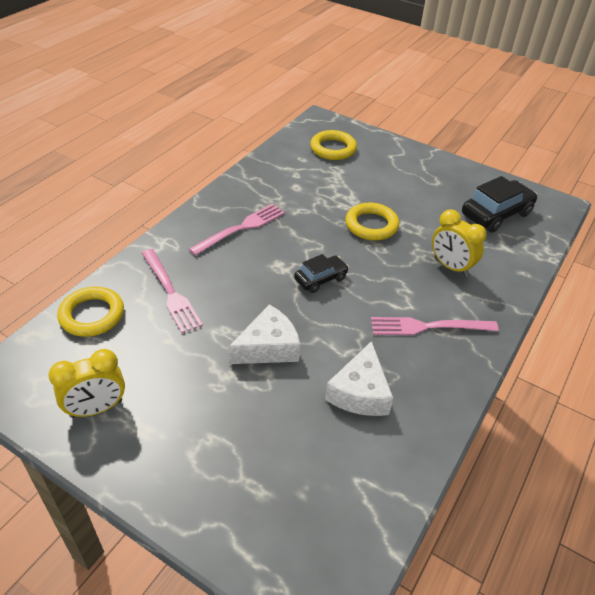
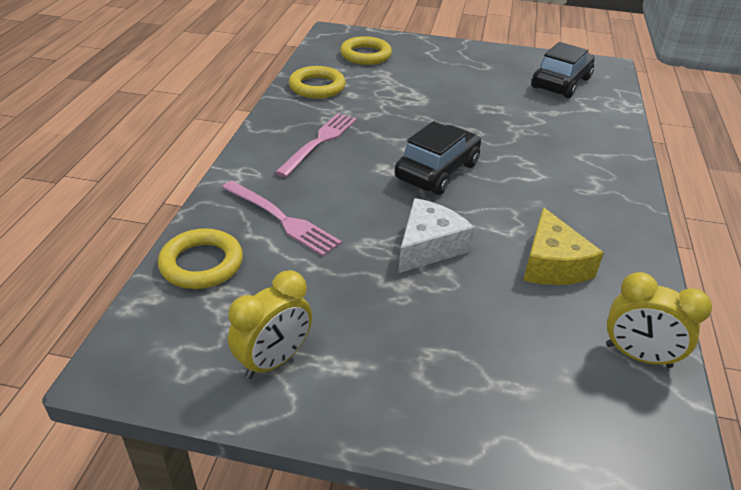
camera: 20 degrees left, 5 degrees down
black car [294,254,349,293] -> black car [395,121,481,195], size x1.66
white cheese [325,341,393,416] -> yellow cheese [523,207,604,285]
yellow ring [346,202,399,240] -> yellow ring moved to [289,66,346,99]
pink fork [371,317,499,335] -> none
yellow clock [432,209,487,277] -> yellow clock moved to [606,272,712,368]

